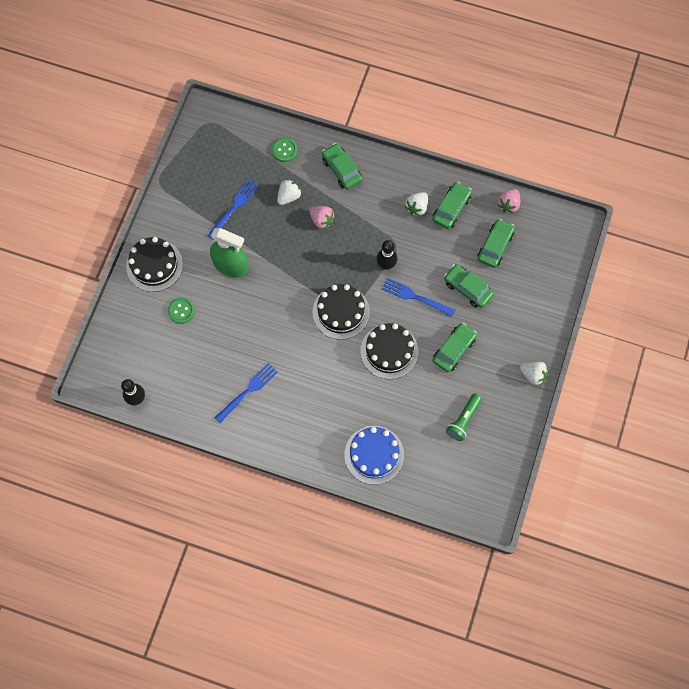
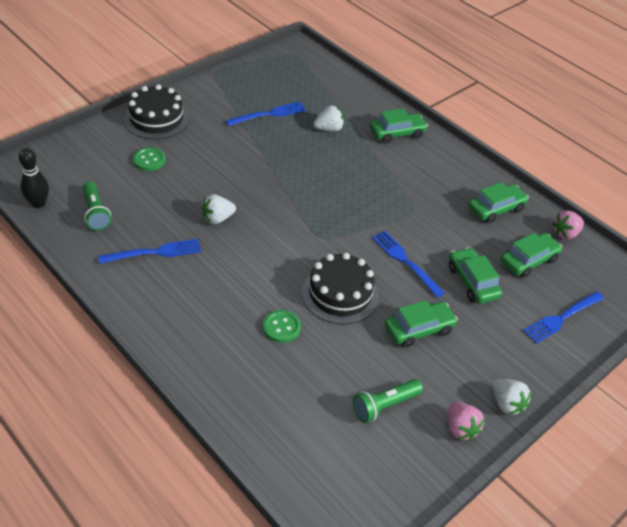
camera: 25 degrees right, 25 degrees down
green spray bottle [210,228,249,277] -> none
green button [272,138,298,162] -> green button moved to [263,310,301,343]
pink strawberry [309,206,335,229] -> pink strawberry moved to [448,402,485,441]
black cake [312,284,370,340] -> none
green car [322,143,362,190] -> green car turned 75 degrees clockwise [370,108,428,143]
blue cake [344,426,404,485] -> none
black bowling pin [377,240,397,270] -> none
white strawberry [405,192,428,216] -> white strawberry moved to [202,194,236,224]
none -> green flashlight [83,181,112,231]
none -> blue fork [523,291,604,343]

